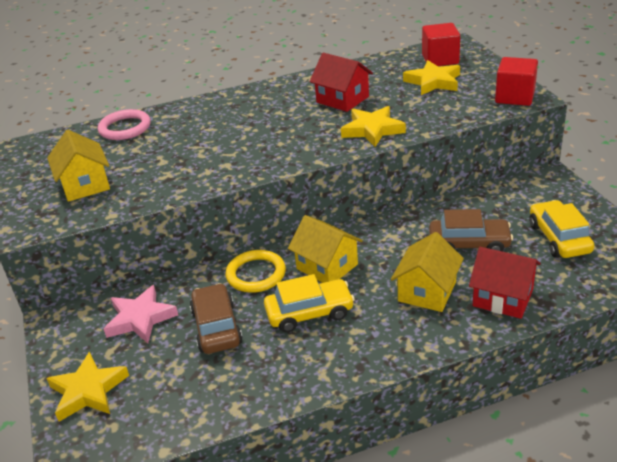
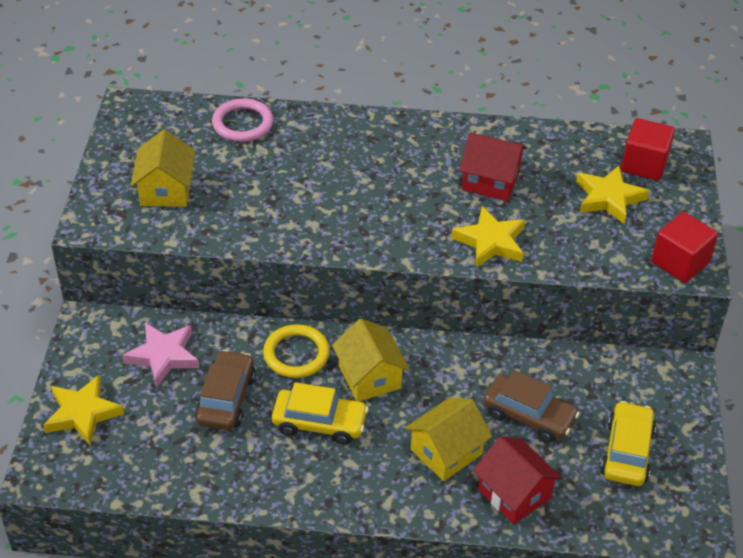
camera: 20 degrees right, 10 degrees up
red house [310,53,373,112] -> red house turned 45 degrees counterclockwise [459,133,527,201]

